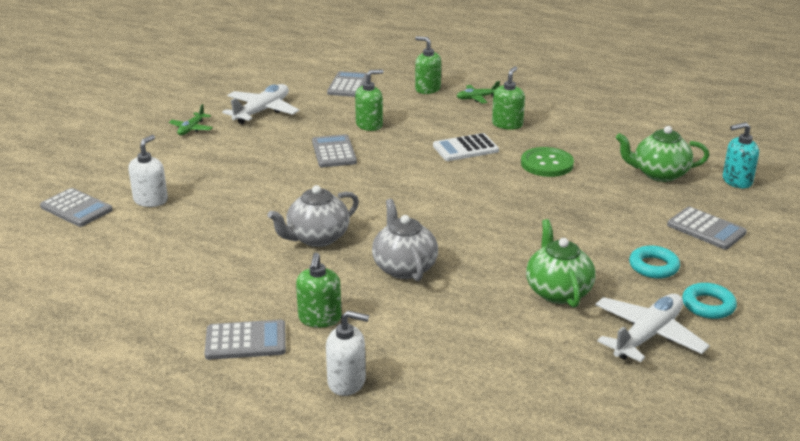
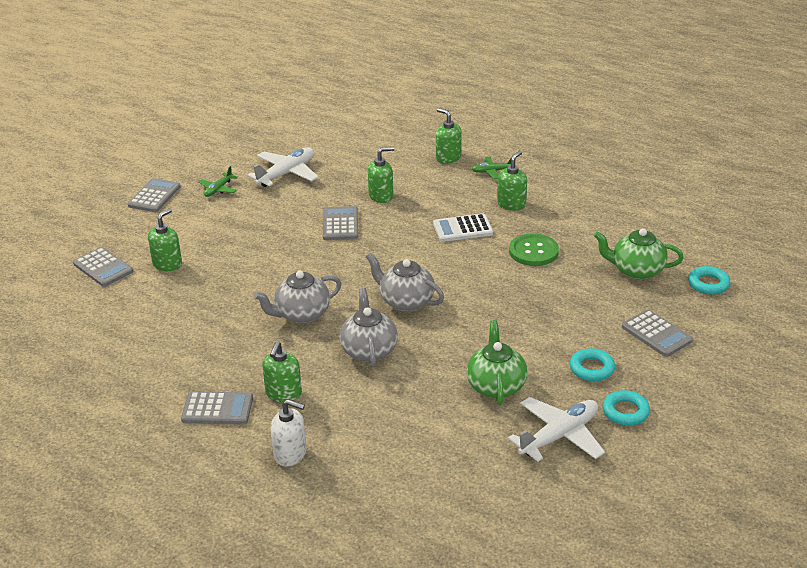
camera: 10 degrees right, 5 degrees up
white soap dispenser [128,135,168,207] -> green soap dispenser [148,208,182,271]
grey calculator [327,71,367,97] -> grey calculator moved to [128,178,181,212]
turquoise soap dispenser [723,122,759,188] -> turquoise ring [688,266,731,295]
none -> grey teapot [366,253,444,312]

